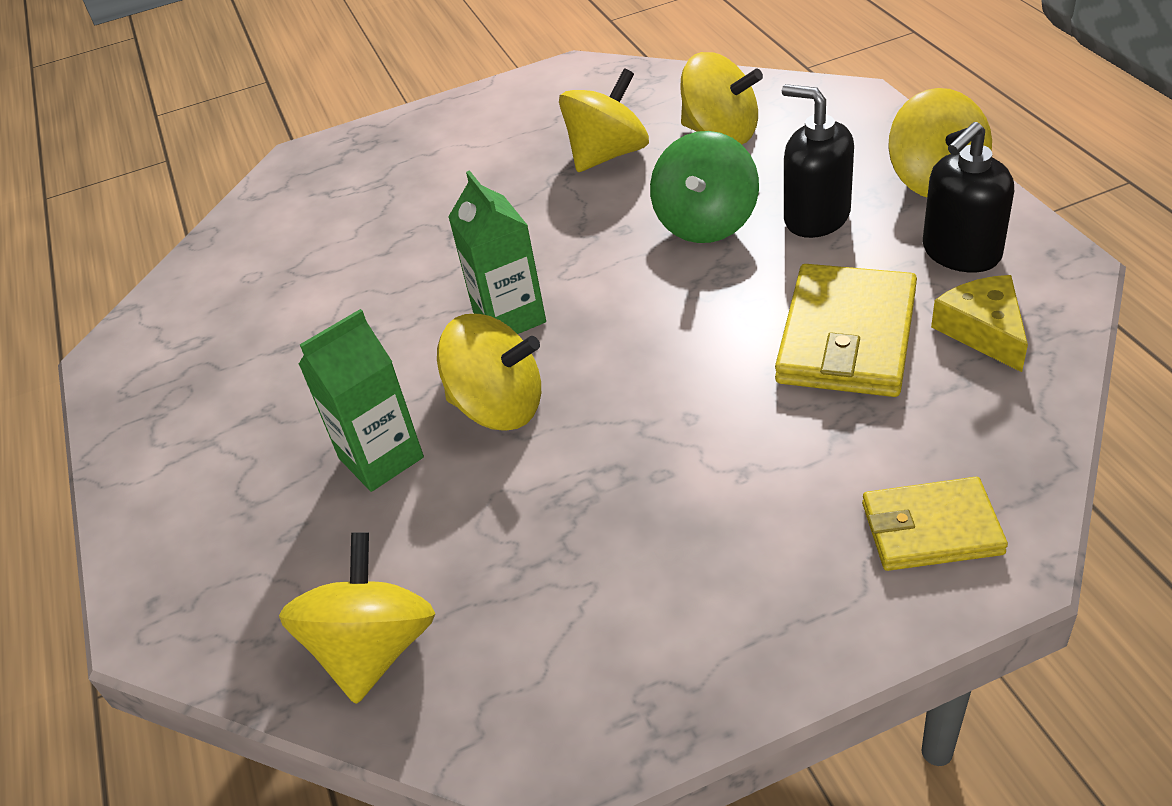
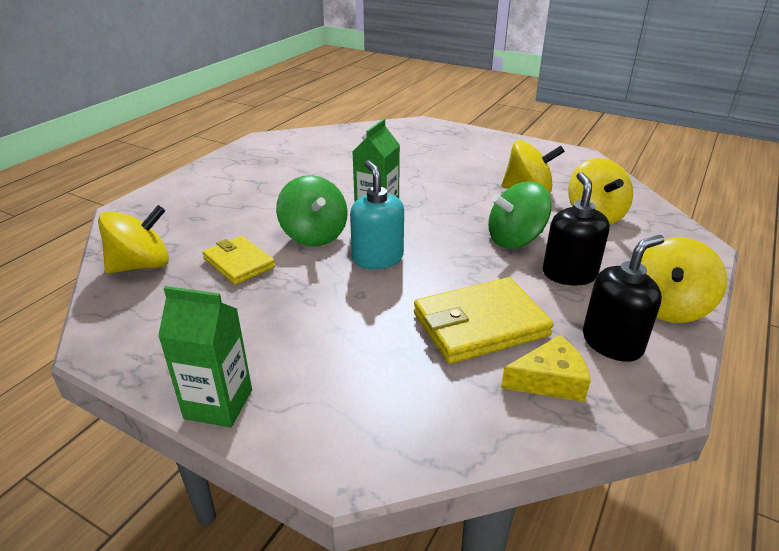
camera: 45 degrees right, 10 degrees down
green carton [298,309,424,492] -> green carton moved to [158,286,252,427]
yellow spinning top [437,314,541,431] -> green spinning top [276,175,348,246]
yellow wallet [862,477,1008,571] -> yellow wallet moved to [203,236,275,285]
black soap dispenser [923,122,1014,272] -> black soap dispenser turned 135 degrees clockwise [583,235,664,362]
yellow cheese [931,275,1028,372] -> yellow cheese turned 45 degrees clockwise [501,335,591,402]
none -> turquoise soap dispenser [350,160,404,269]

